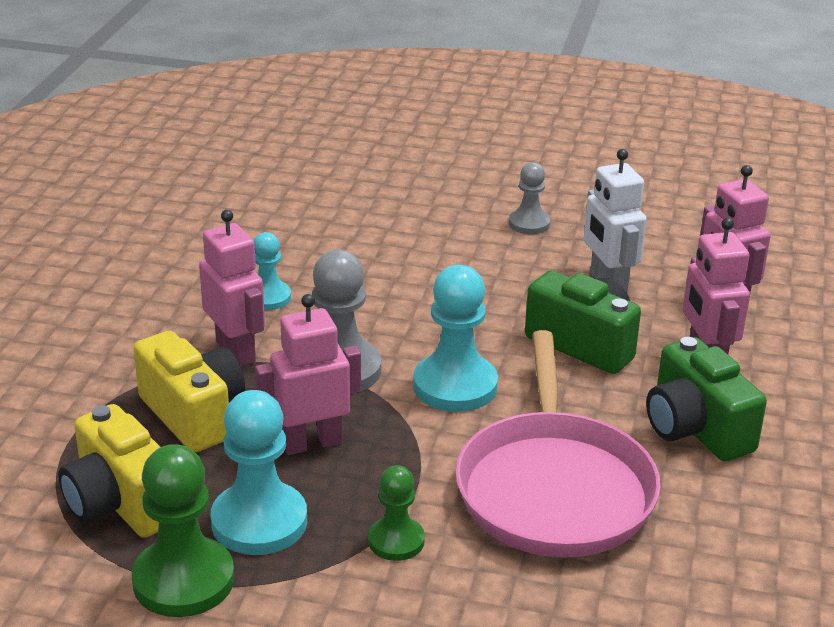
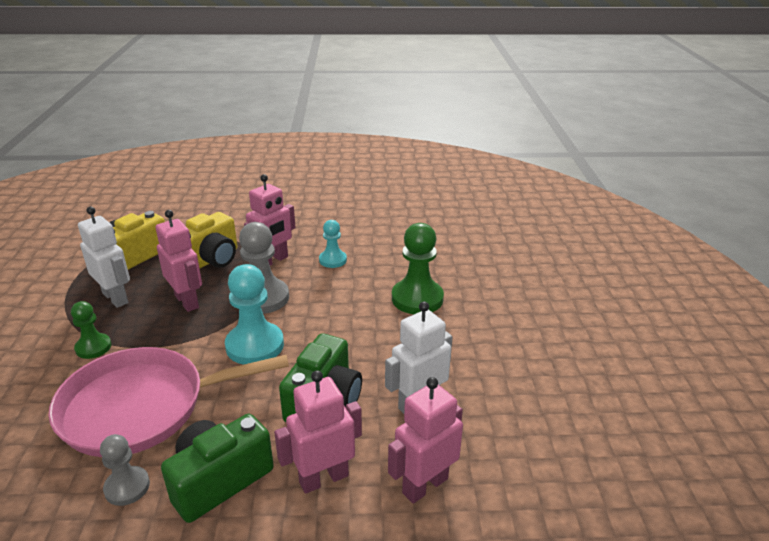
camera: 75 degrees right, 0 degrees up
green pawn [132,444,235,617] -> green pawn moved to [392,223,444,314]
turquoise pawn [211,390,307,555] -> white robot [78,207,130,308]
grey pawn [509,162,550,234] -> grey pawn moved to [100,434,150,506]

